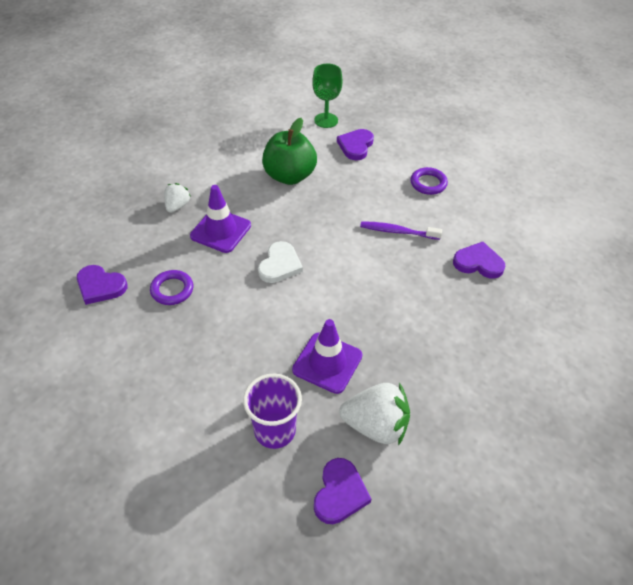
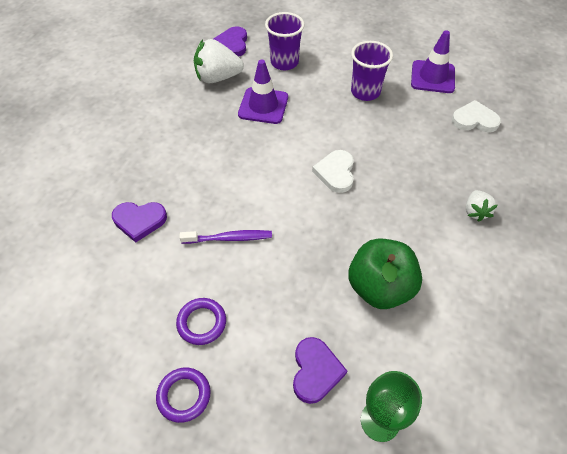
camera: 165 degrees right, 5 degrees up
purple heart [77,265,127,305] -> white heart [452,100,501,132]
purple ring [150,270,193,305] -> purple ring moved to [156,368,211,423]
purple traffic cone [190,185,251,253] -> purple traffic cone moved to [411,30,455,93]
none -> purple cup [351,41,393,101]

